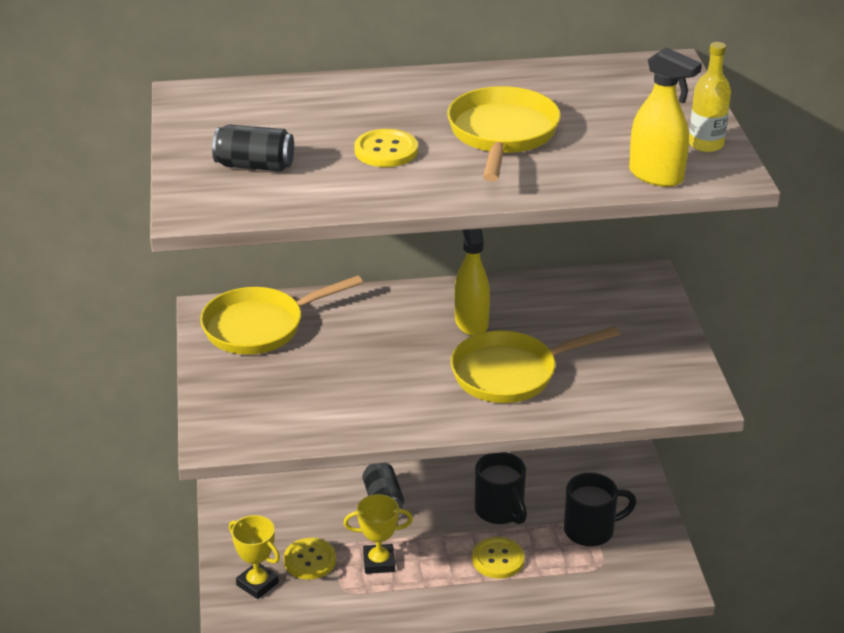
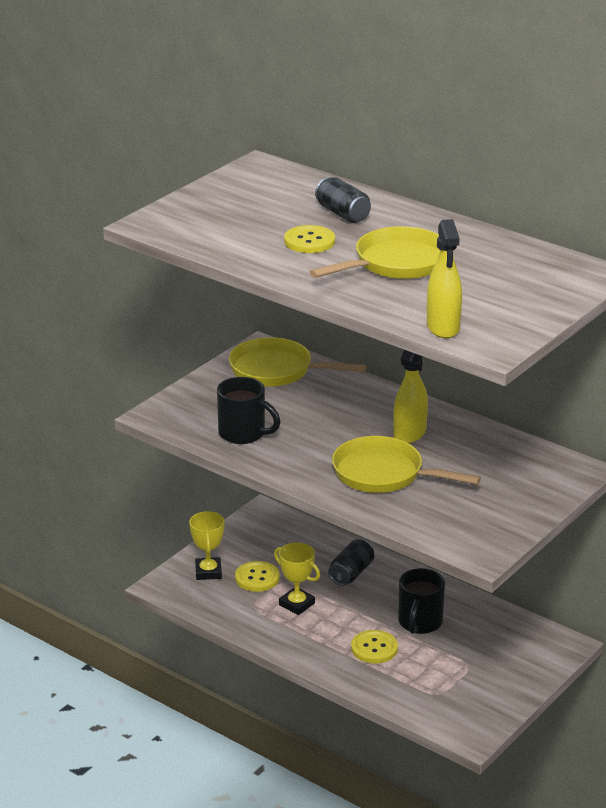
camera: 45 degrees right, 5 degrees down
black can [212,125,294,171] -> black can moved to [315,177,371,223]
black mug [564,473,637,546] -> black mug moved to [217,377,280,444]
yellow bottle [689,42,731,152] -> none

